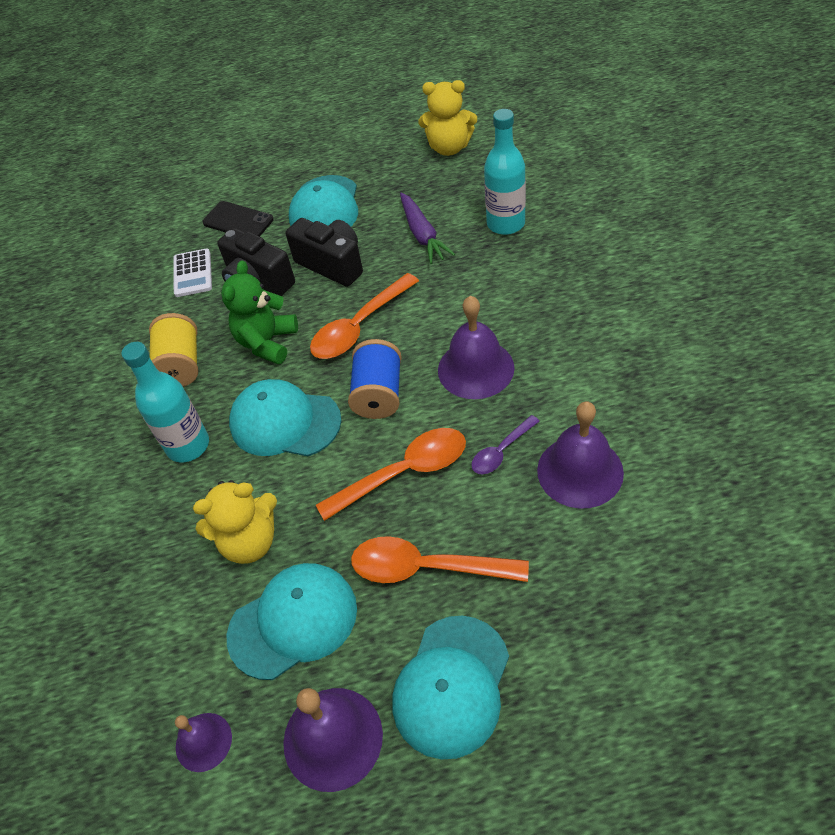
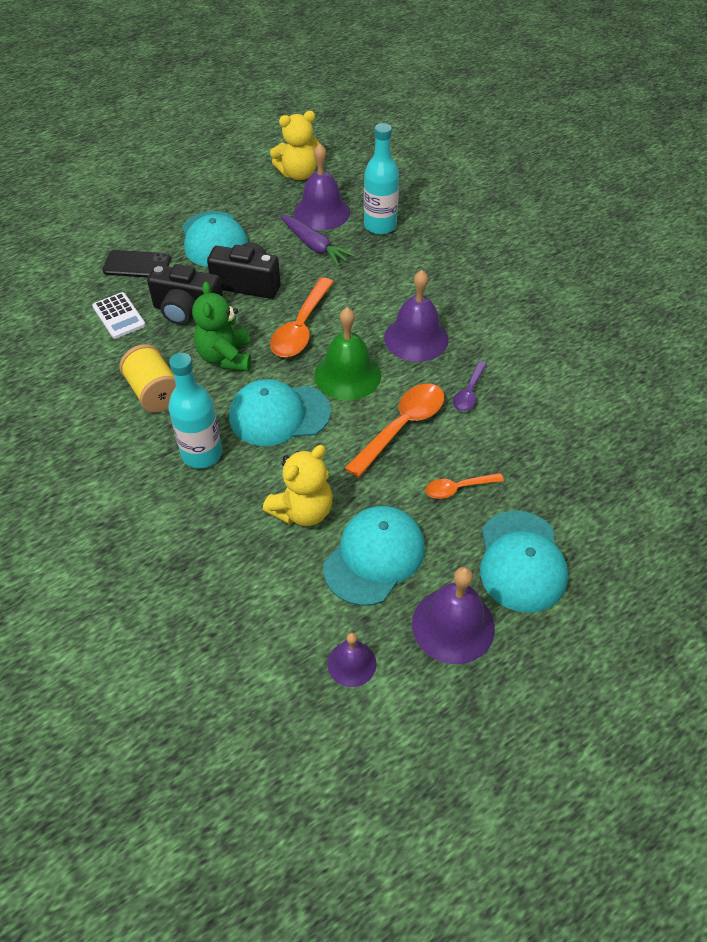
camera: 30 degrees left, 0 degrees up
blue spool [348,339,402,419] -> green bell [315,307,381,400]
orange spoon [351,536,529,583] -> orange spoon [425,473,504,499], size x0.56
purple bell [537,401,624,509] -> purple bell moved to [294,143,350,230]

